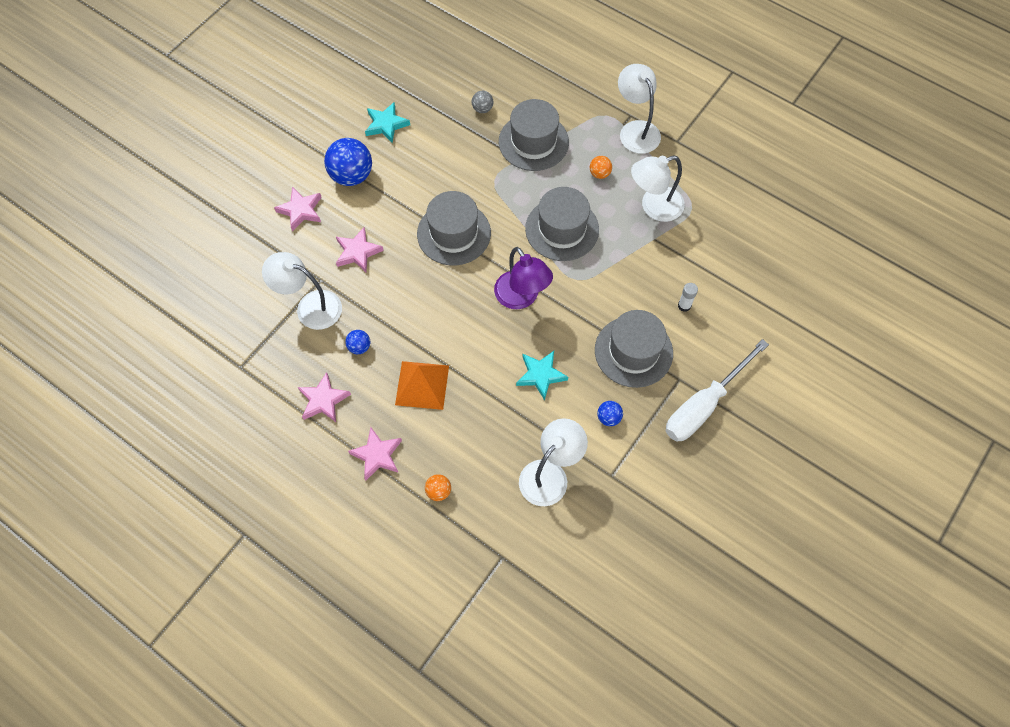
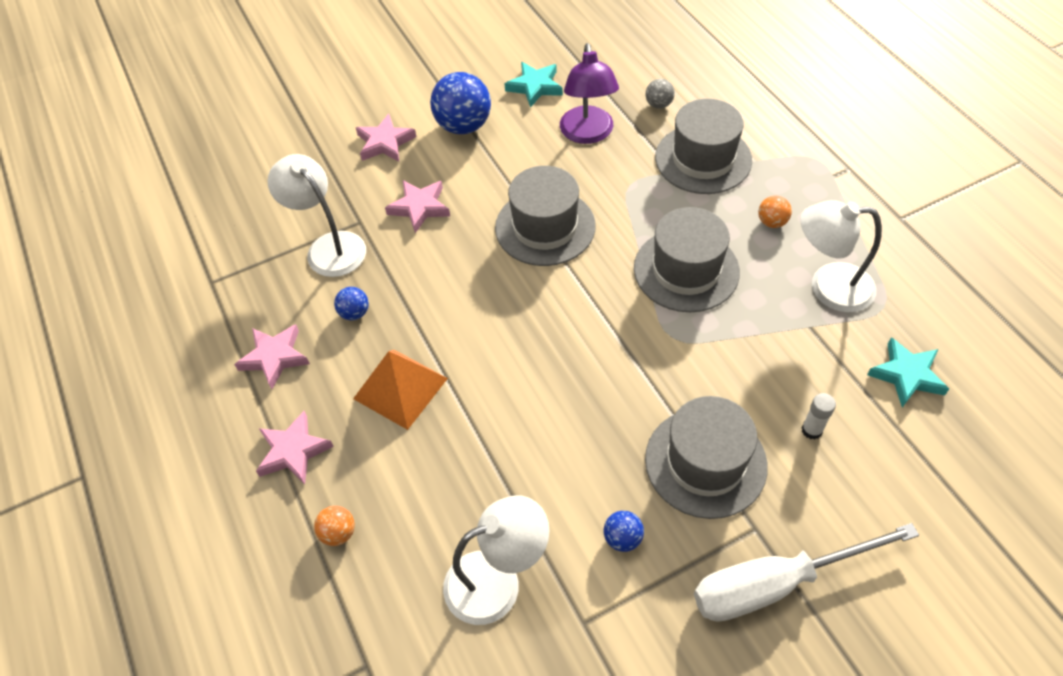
camera: 30 degrees right, 10 degrees down
purple lamp [494,247,553,309] -> purple lamp moved to [560,43,619,144]
turquoise star [516,351,568,400] -> turquoise star moved to [867,337,949,408]
white lamp [618,64,661,154] -> none

